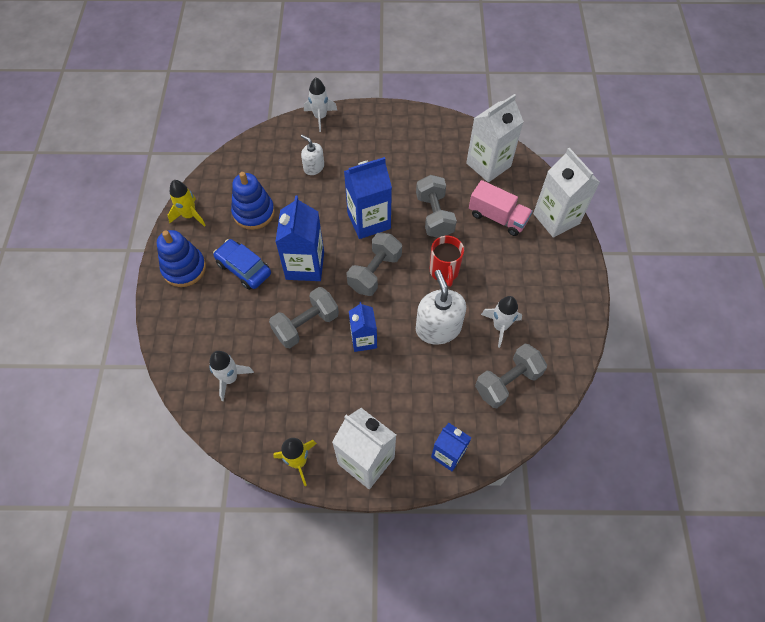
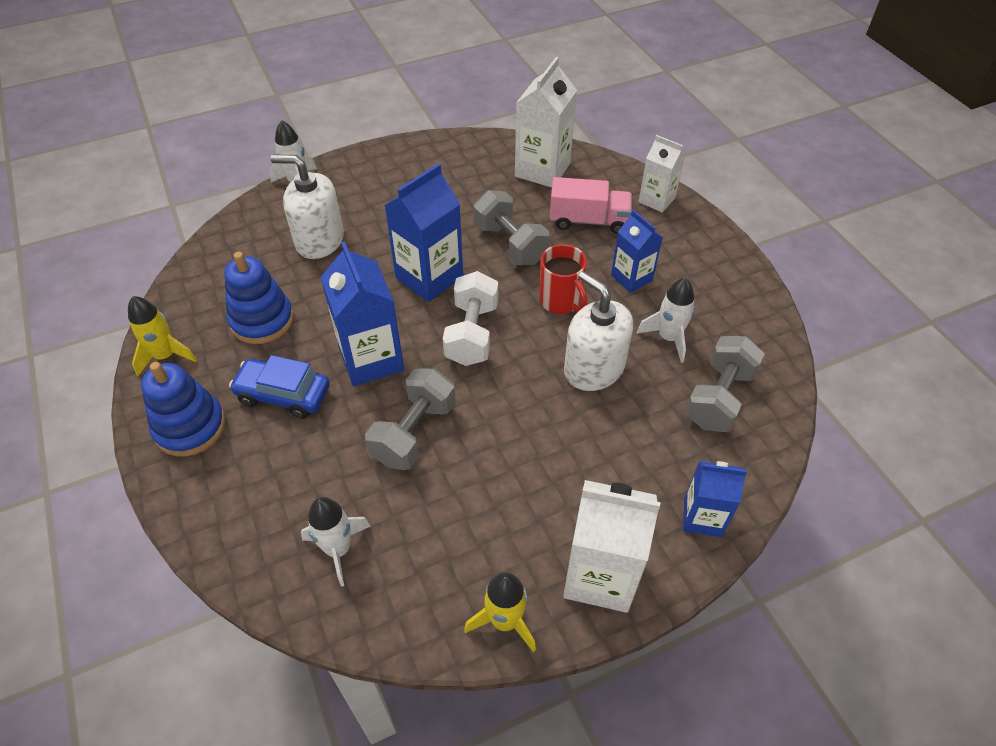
camera: 25 degrees left, 10 degrees down
white soap dispenser [301,135,324,175] -> white soap dispenser [270,154,344,259], size x1.74
grey dumbbell [347,232,402,296] -> white dumbbell [443,271,498,366]
blue carton [349,302,377,352] -> blue carton moved to [611,210,663,293]
white carton [533,148,600,238] -> white carton [638,135,686,213], size x0.62

